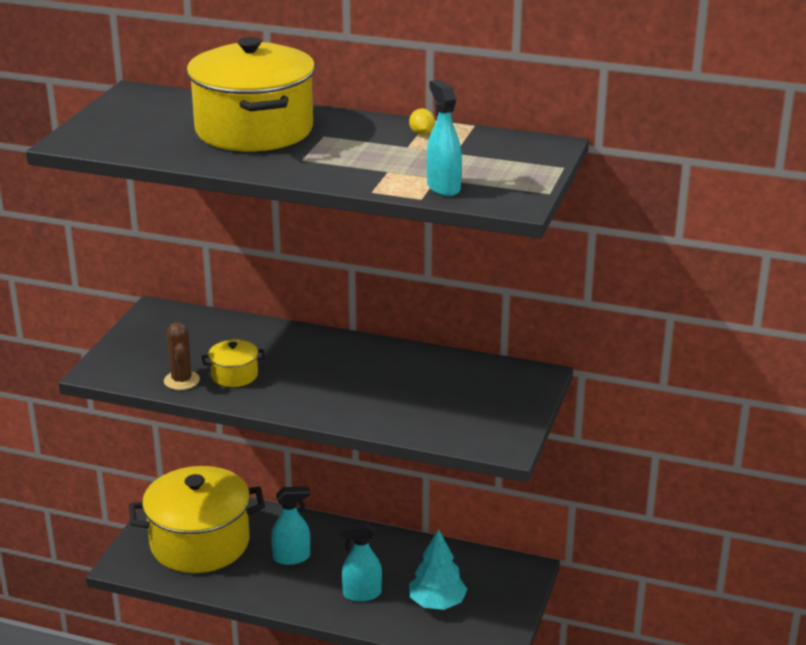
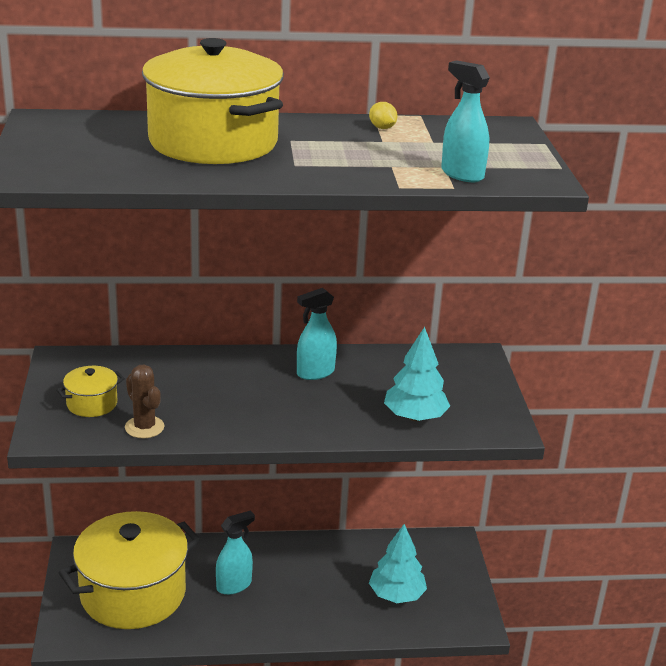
camera: 25 degrees left, 0 degrees up
yellow pot [202,340,265,387] -> yellow pot moved to [56,366,125,417]
turquoise spray bottle [339,522,382,602] -> turquoise spray bottle moved to [297,288,337,380]
none -> turquoise tree [384,327,450,421]

